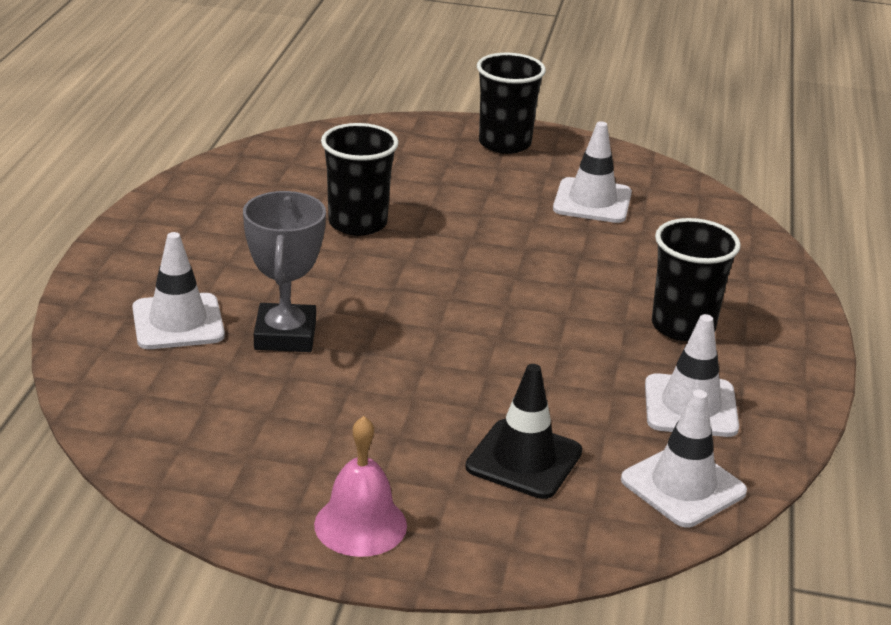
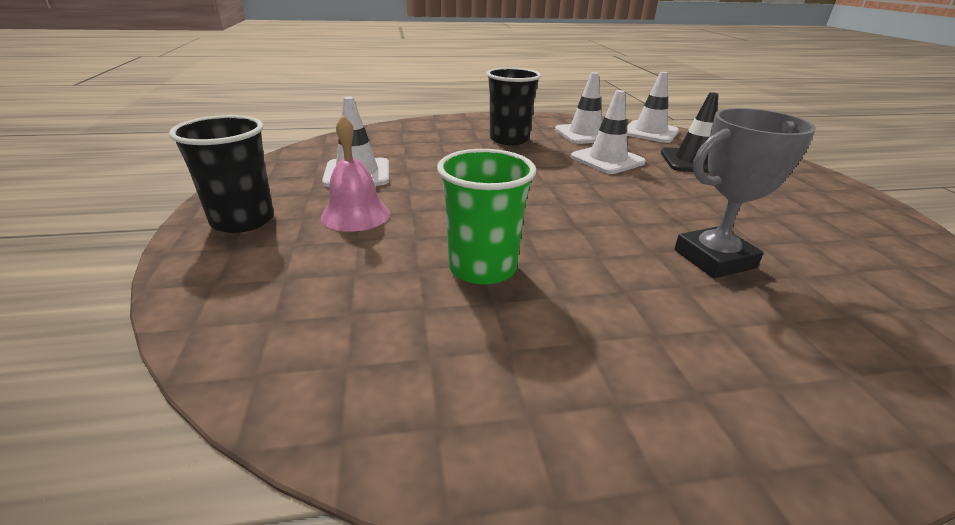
camera: 110 degrees left, 0 degrees up
white traffic cone [132,232,225,349] -> white traffic cone moved to [571,90,646,174]
pink bell [314,416,407,557] -> pink bell moved to [321,115,390,232]
black cup [321,123,399,236] -> green cup [437,149,536,285]

